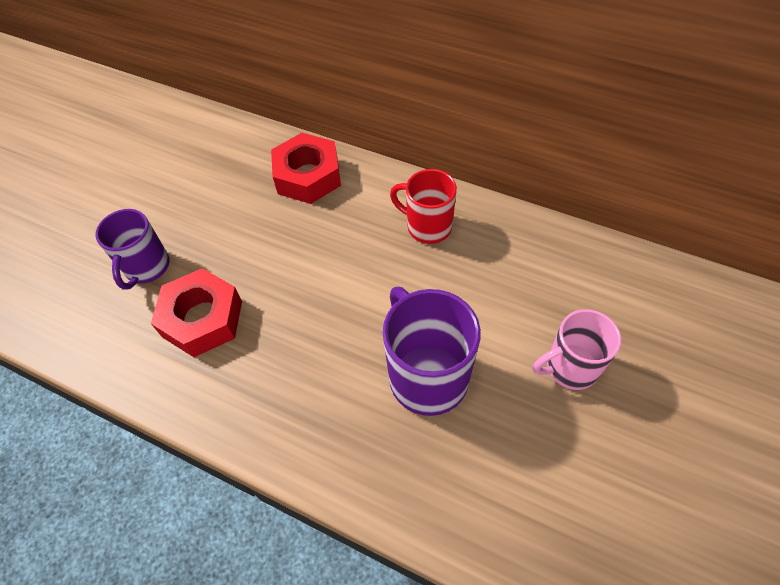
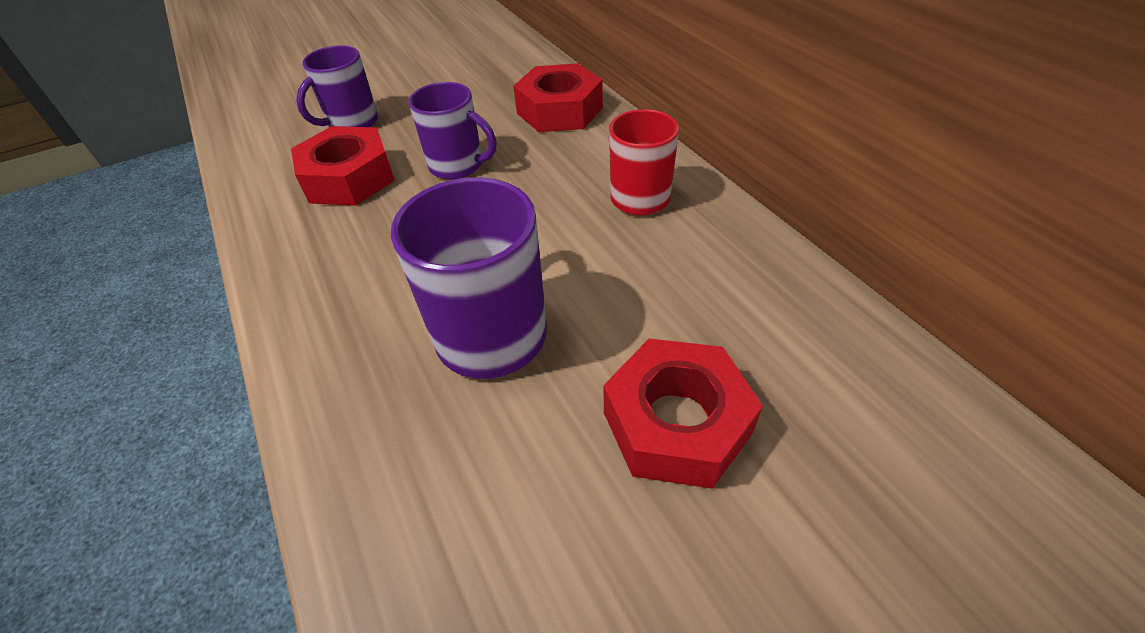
camera: 35 degrees right, 10 degrees down
pink mug [533,309,621,390] -> red nut [603,338,763,489]
none -> purple mug [409,82,497,180]

